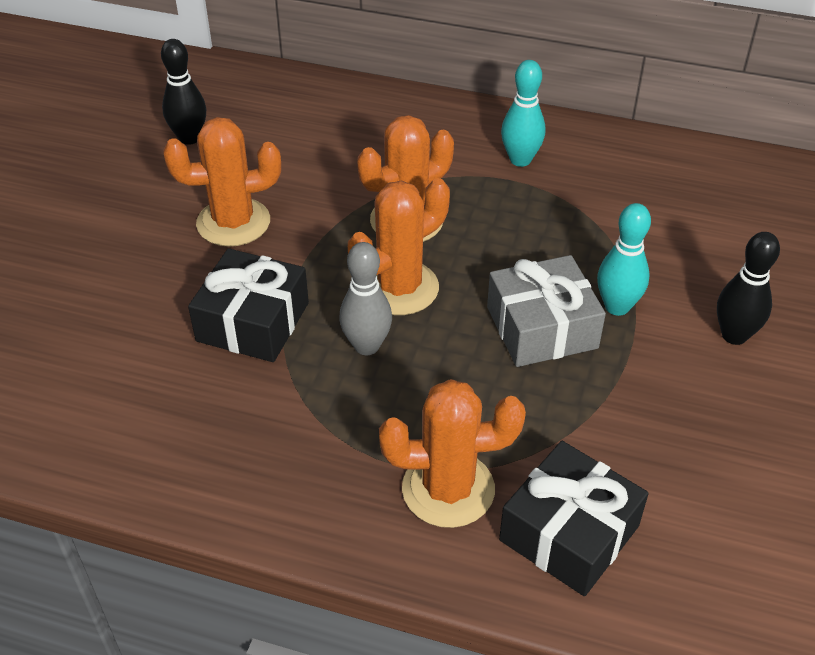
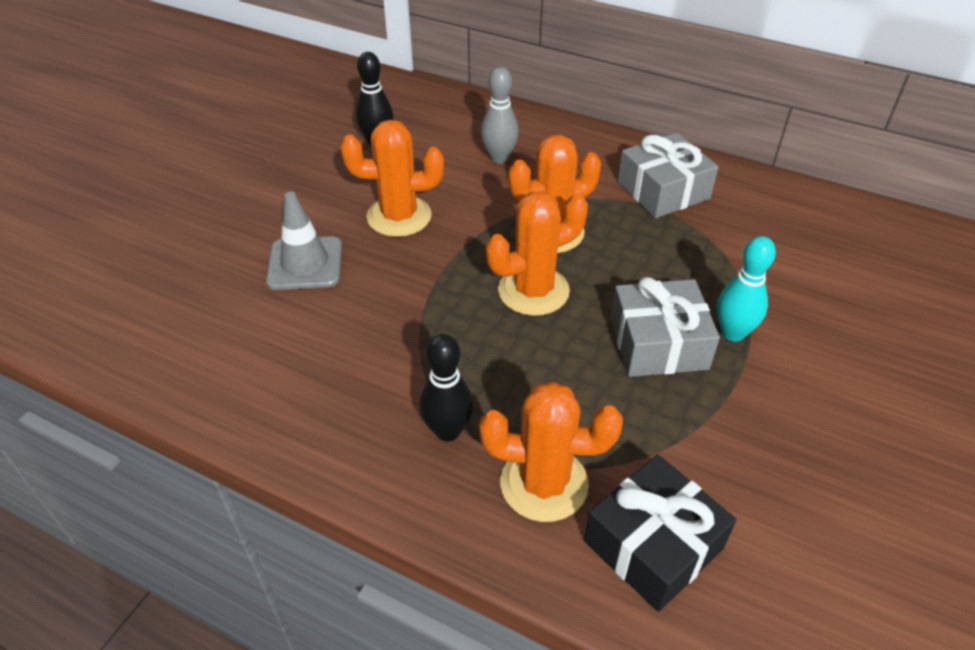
camera: 10 degrees right, 0 degrees up
black gift [188,248,309,362] -> none
grey bowling pin [339,242,392,355] -> grey bowling pin moved to [481,67,519,163]
turquoise bowling pin [501,60,545,167] -> grey gift [618,133,719,218]
black bowling pin [717,232,780,345] -> black bowling pin moved to [419,334,474,441]
none -> grey traffic cone [266,192,342,290]

